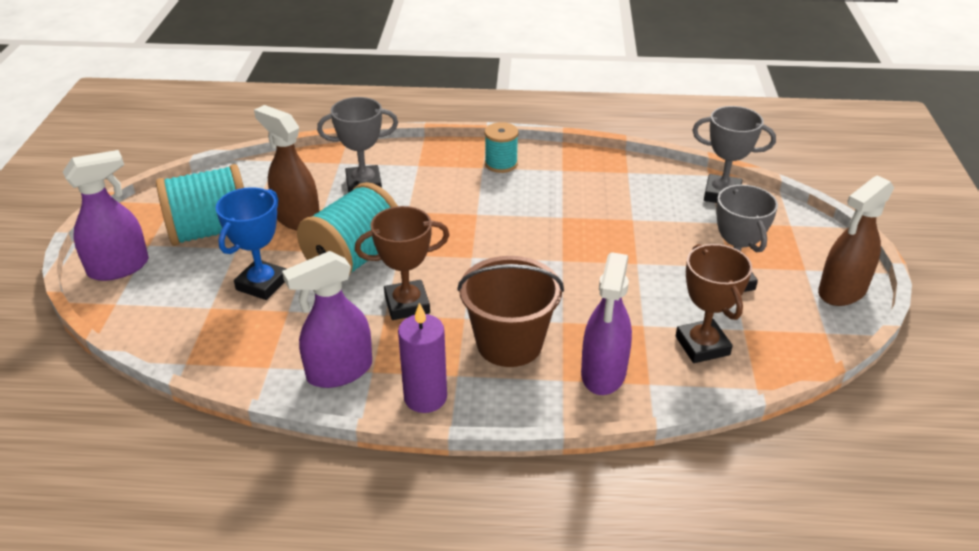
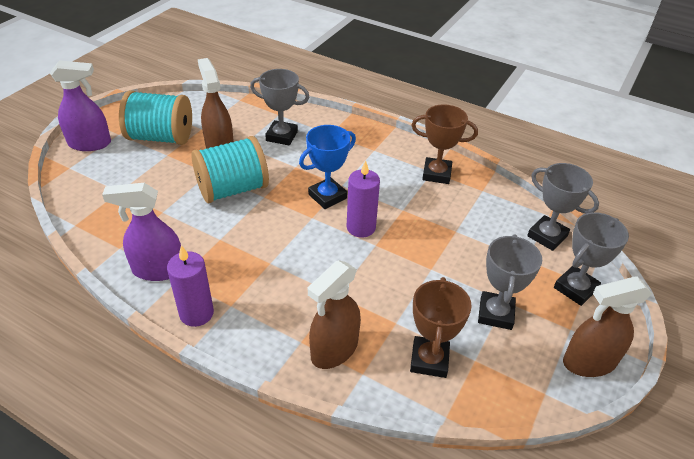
camera: 25 degrees right, 5 degrees up
blue trophy [216,187,286,300] -> blue trophy moved to [299,125,356,209]
brown trophy [355,206,449,320] -> brown trophy moved to [411,104,478,184]
brown bucket [457,256,564,367] -> none
turquoise spool [485,122,518,173] -> none
purple spray bottle [581,252,632,395] -> brown spray bottle [308,260,361,369]
none -> purple candle [347,160,380,238]
none -> grey trophy [554,212,629,306]

